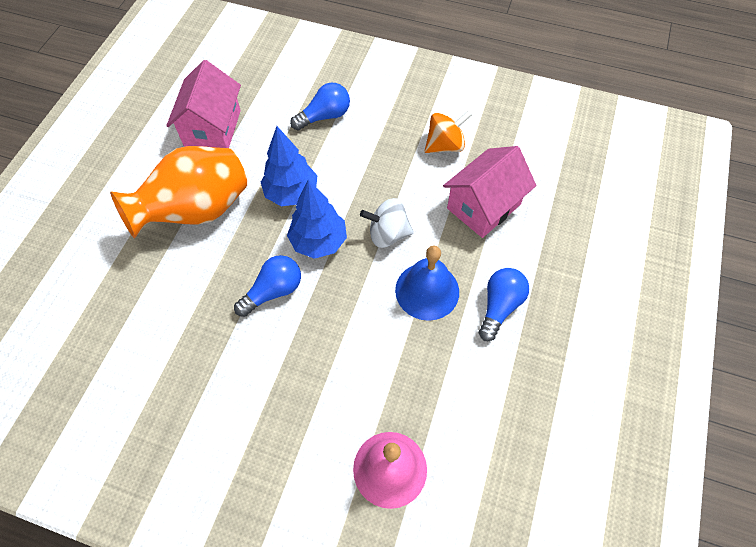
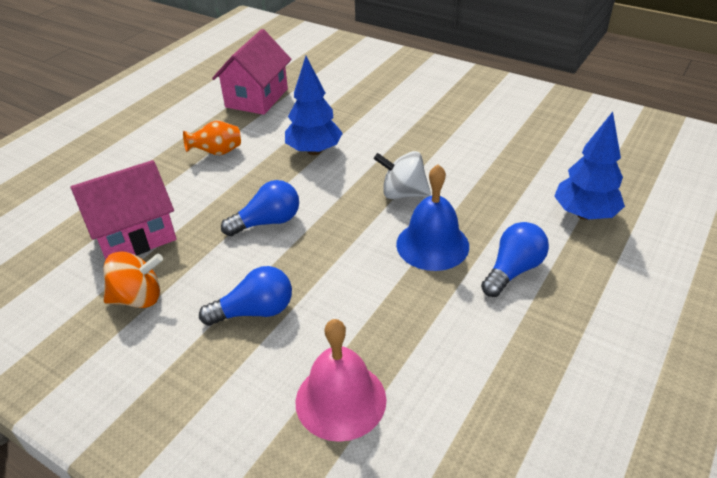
camera: 15 degrees right, 20 degrees down
orange vase [110,146,247,239] -> orange vase [183,121,241,155], size x0.45
blue tree [287,179,347,259] -> blue tree moved to [554,112,625,220]
blue light bulb [290,83,350,130] -> blue light bulb moved to [199,266,292,326]
orange spinning top [425,111,472,153] -> orange spinning top moved to [104,251,163,308]
pink house [443,146,536,238] -> pink house moved to [71,160,176,260]

